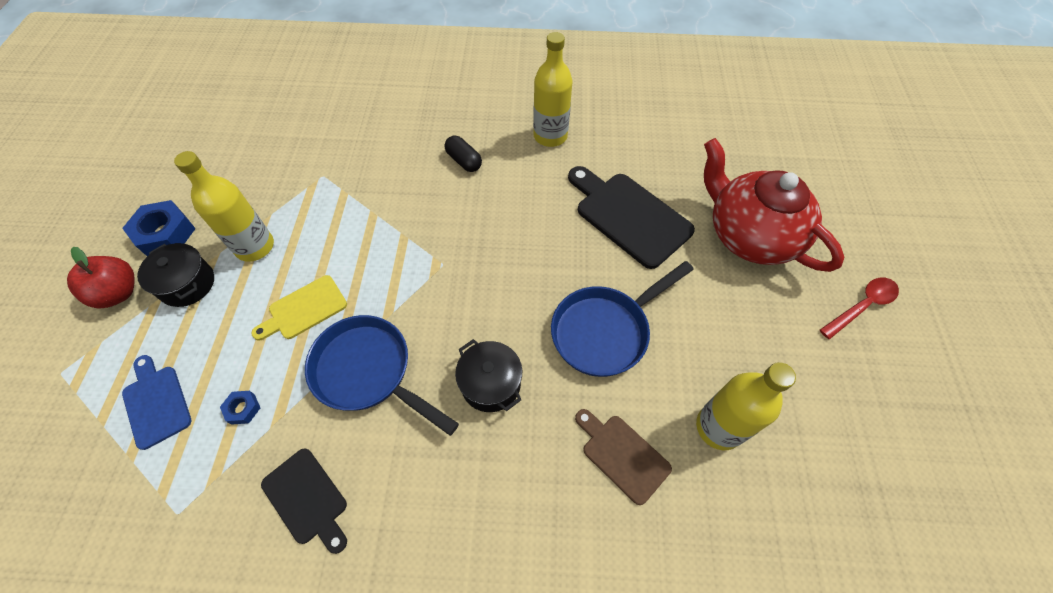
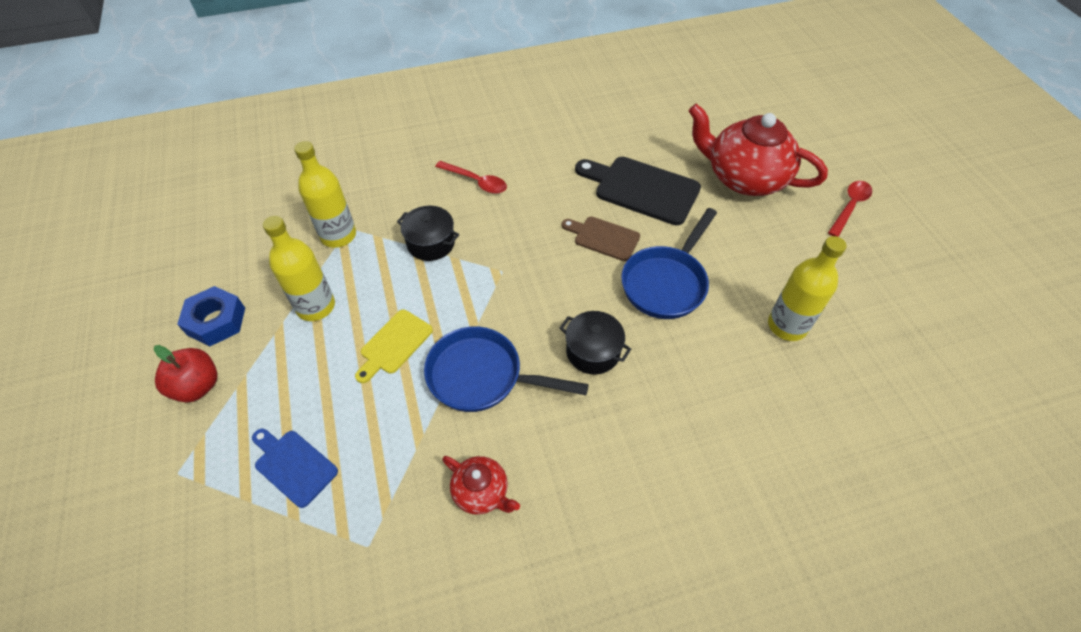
camera: 20 degrees left, 5 degrees down
black pot [137,243,214,307] -> black pot moved to [397,206,459,261]
blue nut [220,391,260,425] -> none
black cutting board [261,448,347,554] -> red teapot [442,456,520,515]
black capsule [445,135,482,172] -> red spoon [435,161,507,194]
yellow bottle [533,32,573,147] -> yellow bottle moved to [294,141,356,248]
brown cutting board [575,409,672,505] -> brown cutting board moved to [561,217,640,261]

